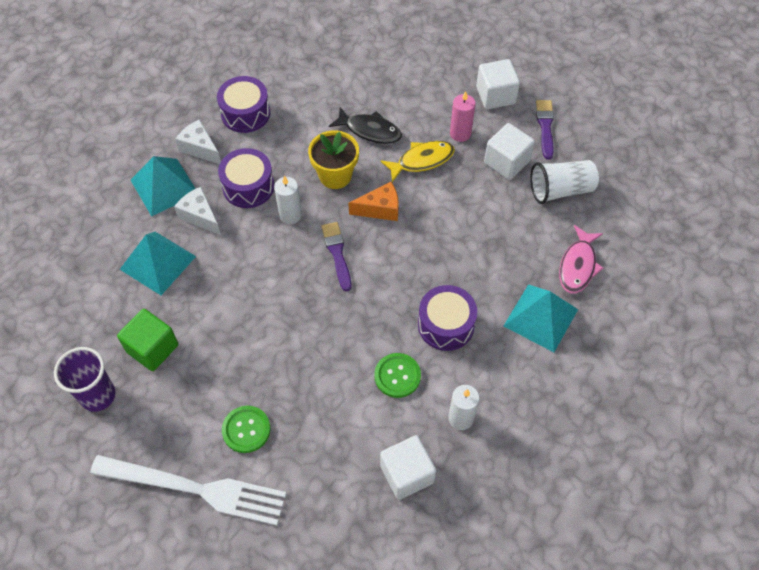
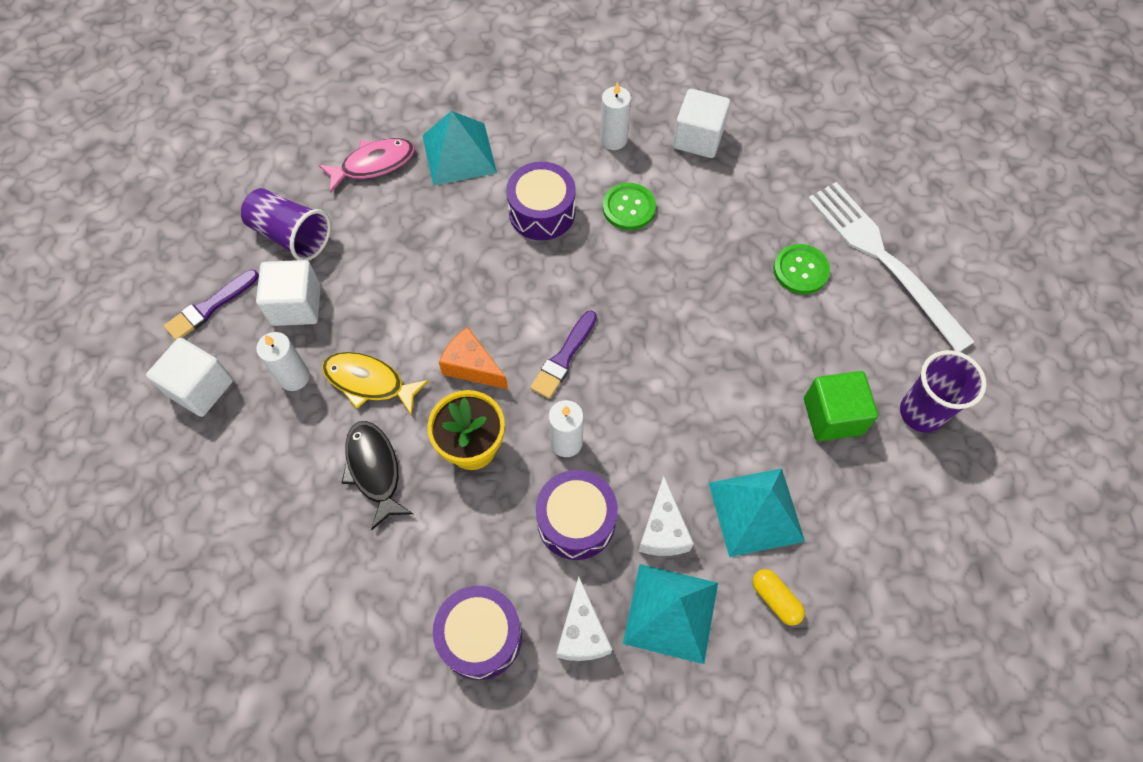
camera: 135 degrees left, 5 degrees up
pink candle [450,91,476,142] -> white candle [256,332,310,391]
white cup [530,160,599,204] -> purple cup [241,188,331,261]
none -> yellow capsule [752,569,805,626]

